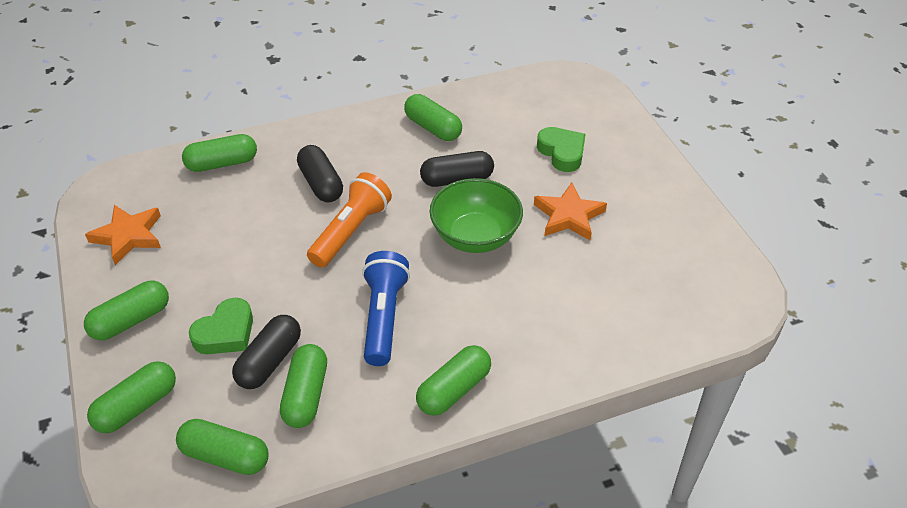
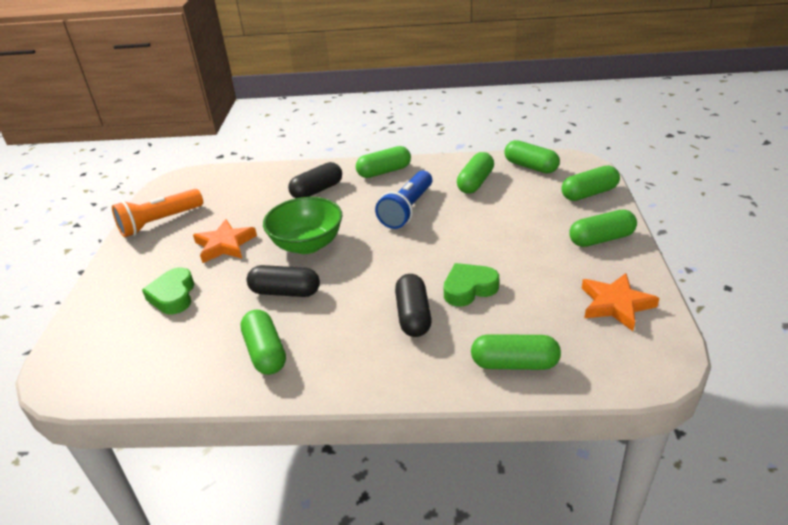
camera: 155 degrees left, 10 degrees down
green heart [189,298,253,354] -> green heart moved to [444,263,499,307]
black capsule [232,315,301,389] -> black capsule moved to [288,162,342,198]
orange flashlight [307,172,392,268] -> orange flashlight moved to [112,189,203,237]

